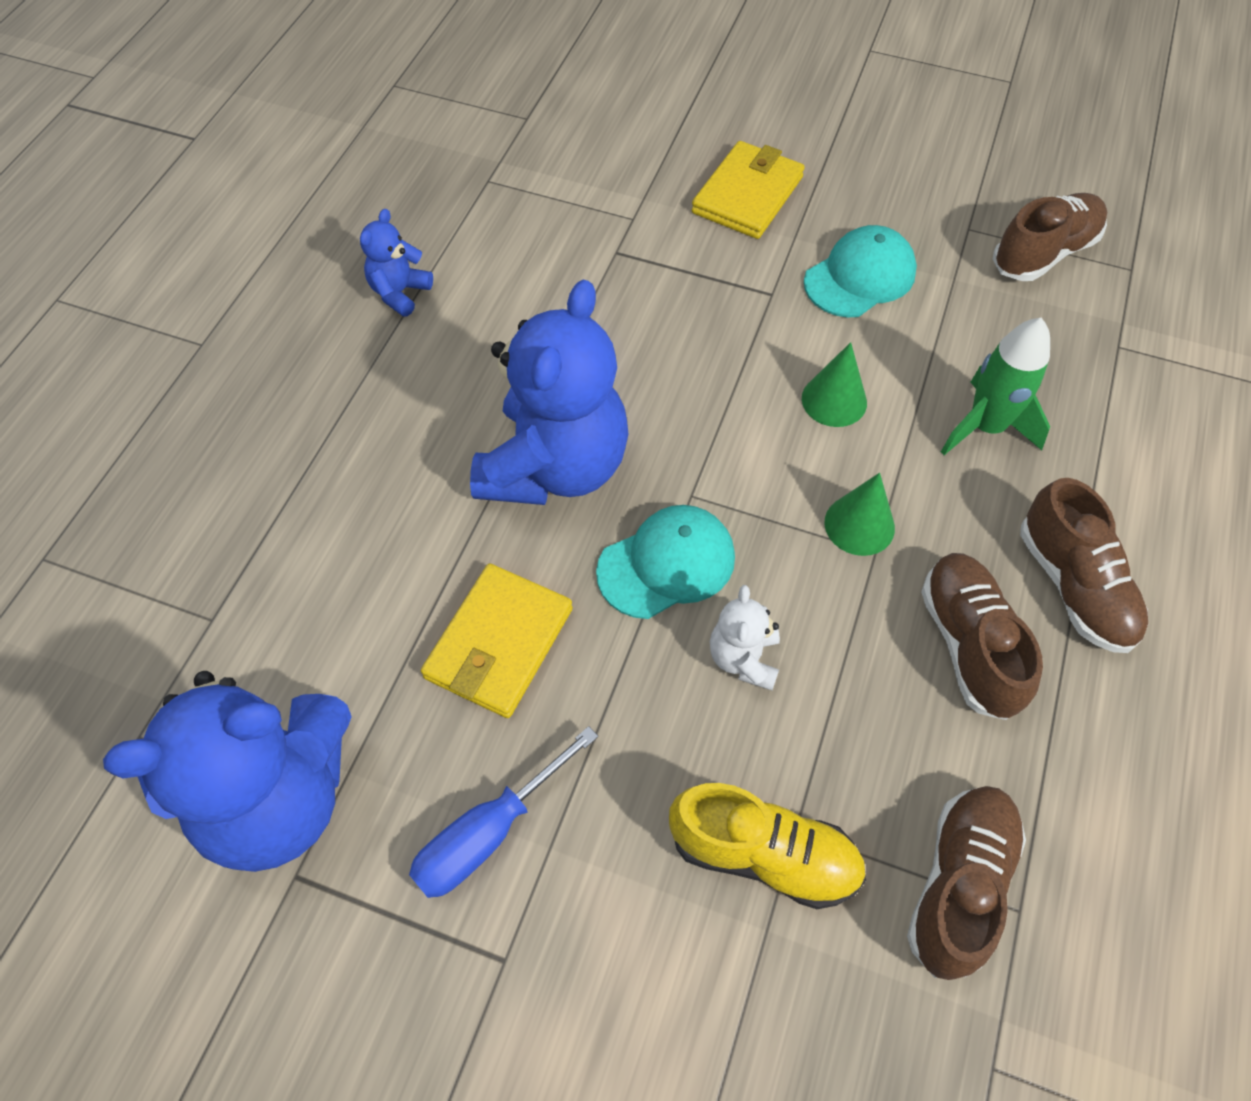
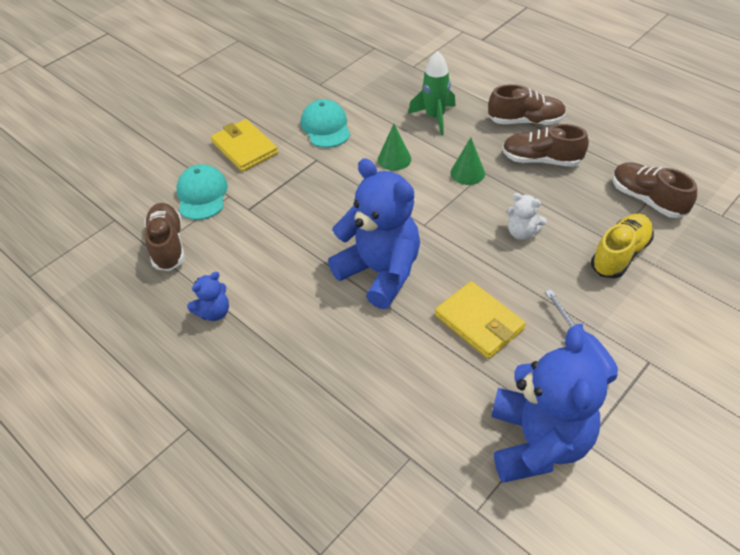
camera: 65 degrees left, 10 degrees down
blue teddy bear [360,209,433,317] -> blue teddy bear turned 90 degrees counterclockwise [187,272,229,321]
turquoise cap [596,505,735,619] -> turquoise cap moved to [176,164,228,220]
brown shoe [993,193,1107,281] -> brown shoe moved to [144,203,185,271]

